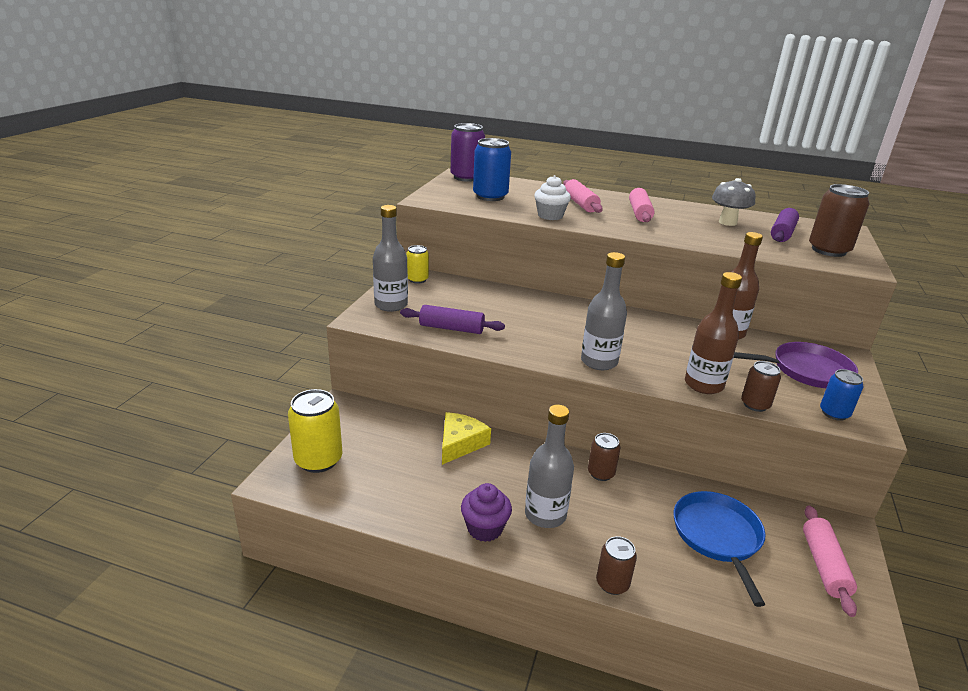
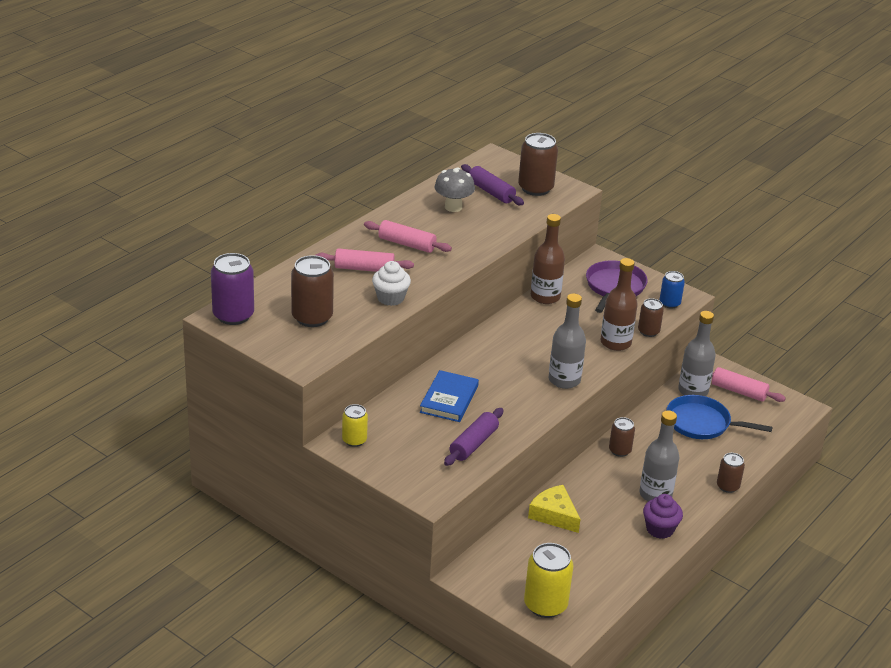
camera: 70 degrees left, 5 degrees up
grey bottle [373,205,408,312] -> grey bottle moved to [678,311,716,396]
blue can [473,138,511,201] -> brown can [291,255,334,327]
none -> blue book [420,370,479,422]

